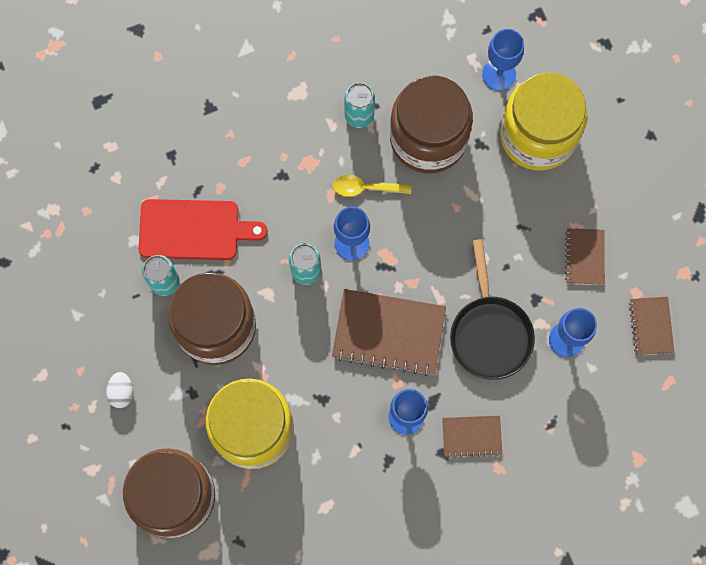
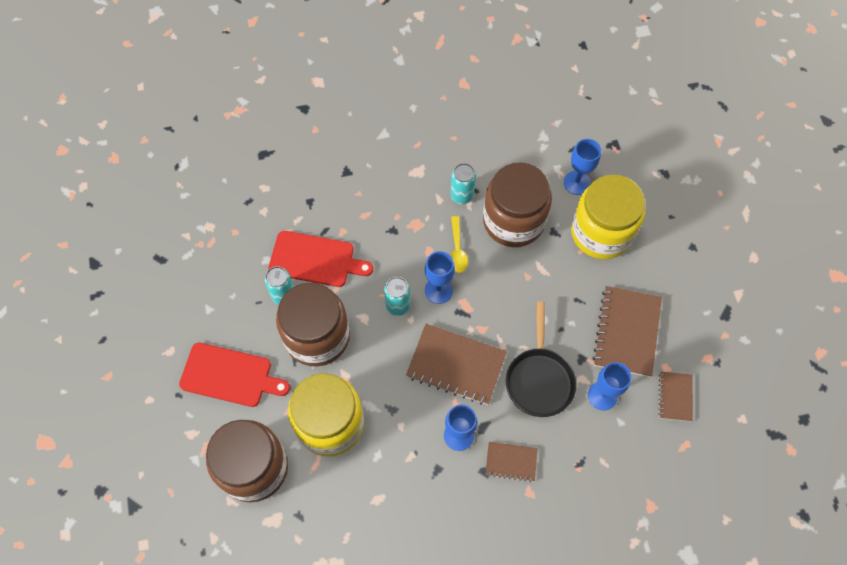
camera: 10 degrees right, 10 degrees down
white egg [106,372,133,408] -> red cutting board [179,343,290,407]
yellow spoon [333,175,411,197] -> yellow spoon turned 105 degrees counterclockwise [450,216,468,273]
brown notebook [565,228,605,285] -> brown notebook [592,286,662,377], size x1.83

